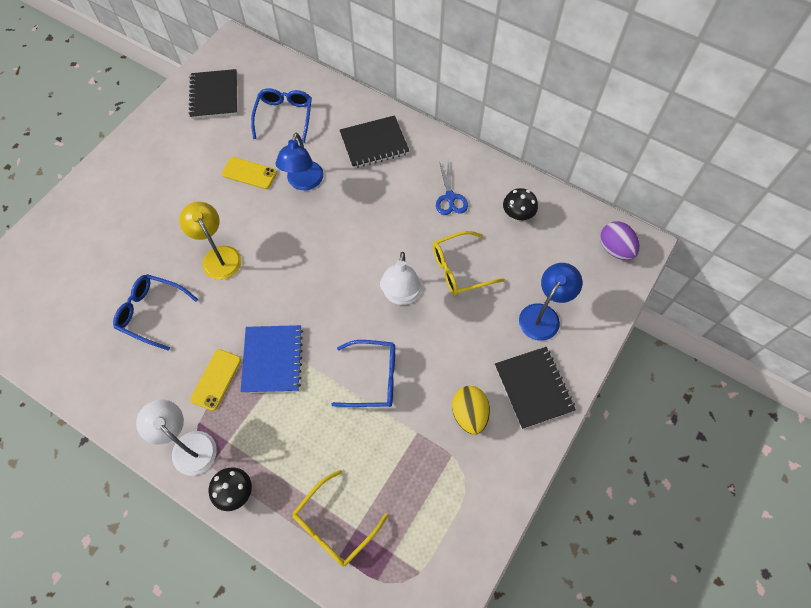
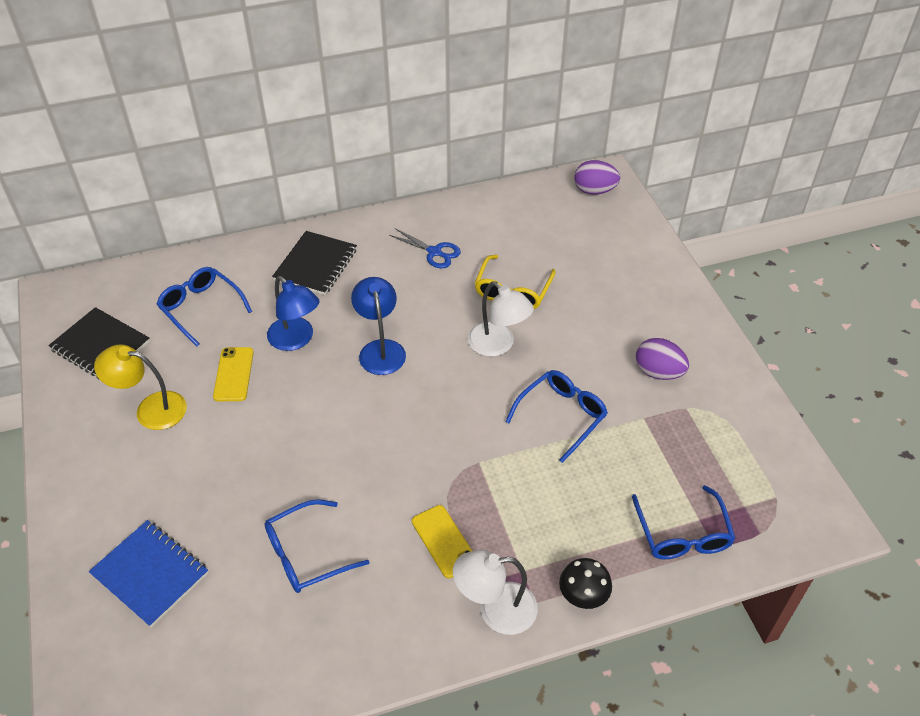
camera: 50 degrees left, 15 degrees down
yellow lamp [179,202,242,280] -> yellow lamp moved to [94,344,187,430]
yellow phone [222,157,277,189] -> yellow phone turned 60 degrees counterclockwise [213,347,254,401]
blue notebook [241,325,303,393] -> blue notebook moved to [89,520,208,627]
yellow glasses [292,470,388,567] -> blue glasses [632,485,736,559]
yellow egg [452,386,490,435] -> purple egg [636,338,689,380]
black notebook [495,347,576,429] -> none
black mushroom [503,188,538,221] -> none
blue lamp [519,263,583,341] -> blue lamp moved to [351,277,406,375]

